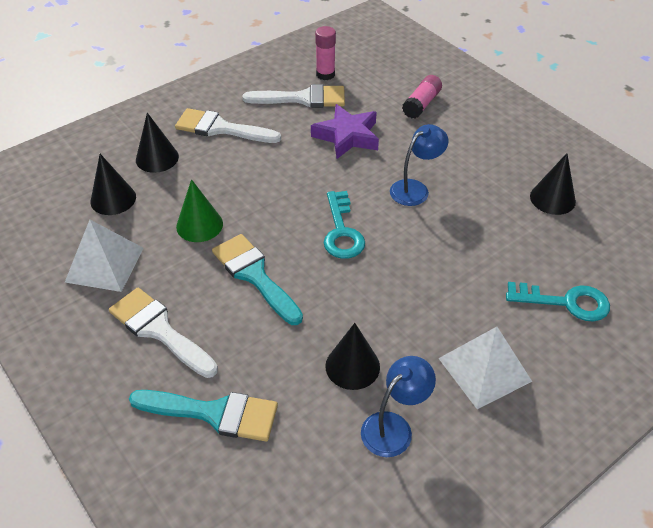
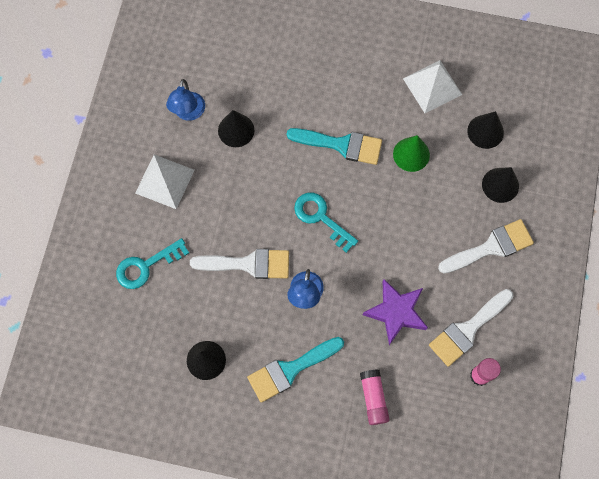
camera: 140 degrees right, 25 degrees up
white brush [109,288,218,378] -> white brush moved to [190,249,289,279]
turquoise brush [129,390,278,441] -> turquoise brush moved to [247,337,344,403]

